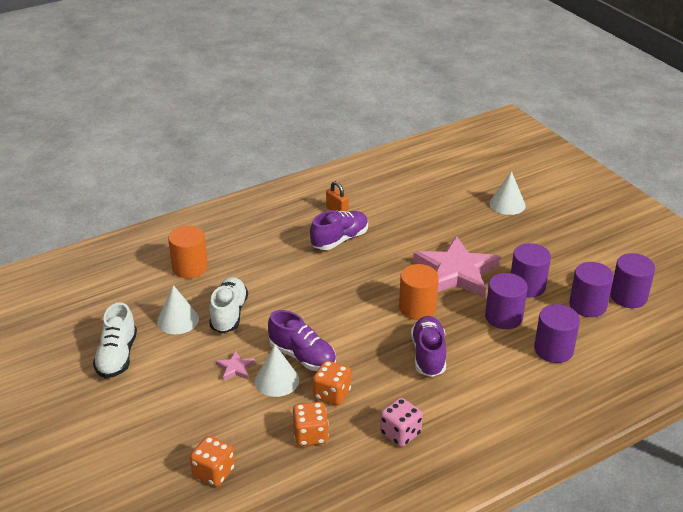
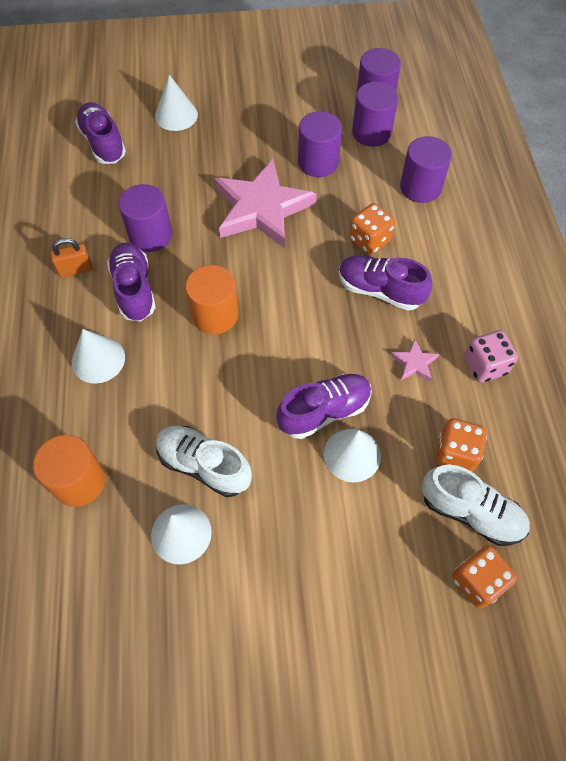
camera: 65 degrees left, 25 degrees up
white shoe [93,302,137,378] -> white shoe moved to [422,465,530,546]
pink star [216,350,255,381] -> pink star moved to [391,339,439,382]
orange dice [313,360,351,405] -> orange dice moved to [349,203,395,255]
orange cylinder [399,264,439,320] -> orange cylinder moved to [185,265,238,334]
purple cylinder [485,273,528,329] -> purple cylinder moved to [119,184,172,252]
none -> white cone [72,329,125,384]
none -> purple shoe [75,102,126,164]

